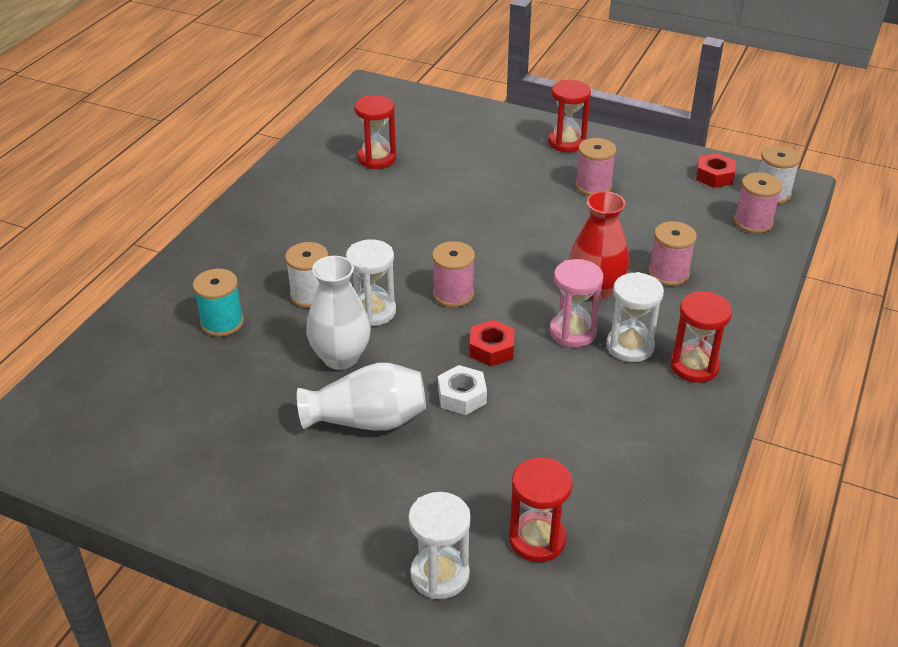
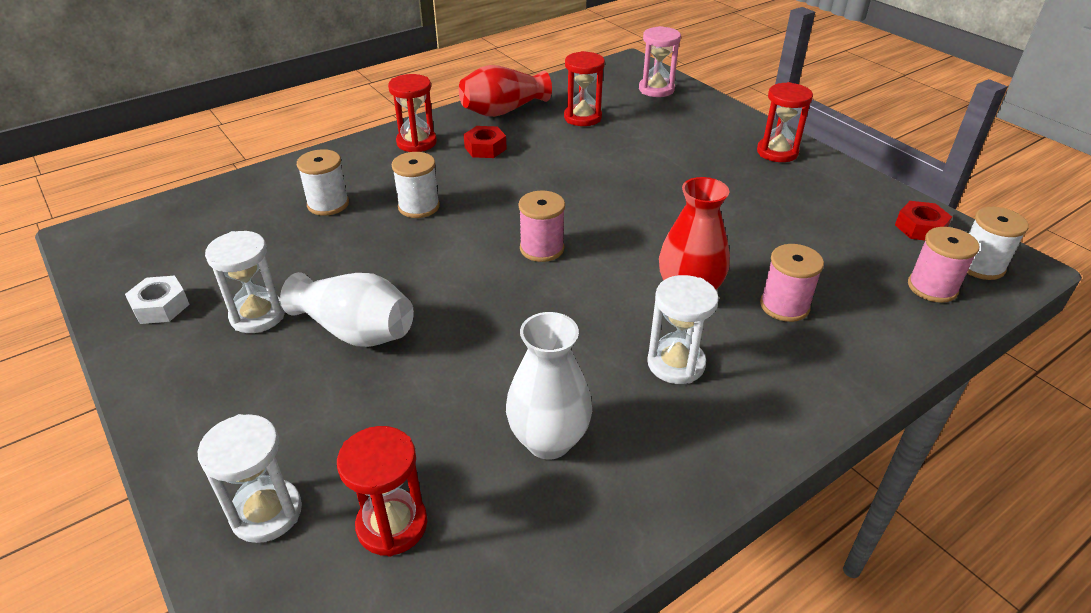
camera: 30 degrees right, 0 degrees up
turquoise spool [193,269,244,337] -> white spool [297,149,349,216]
white vase [306,256,371,370] -> white vase moved to [506,312,592,459]
white hourglass [346,239,396,326] -> white hourglass moved to [205,231,285,333]
white nut [438,365,487,415] -> white nut moved to [125,276,190,324]
red nut [469,320,515,367] -> red nut moved to [464,126,507,158]
pink hourglass [550,259,603,348] -> pink hourglass moved to [639,26,681,97]
pink spool [575,138,616,196] -> none
red hourglass [670,292,732,383] -> red hourglass moved to [388,74,437,152]
none -> red vase [459,65,552,117]

